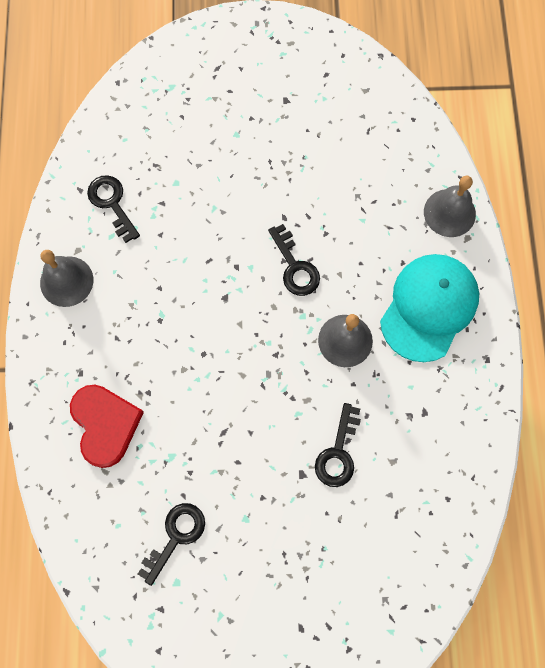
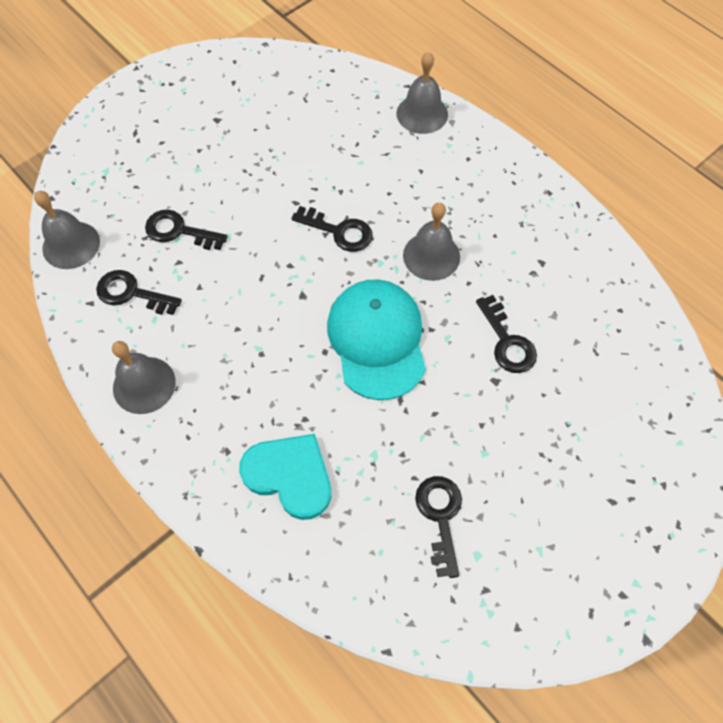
camera: 40 degrees left, 10 degrees down
red heart [70,385,144,468] -> turquoise heart [239,434,331,520]
turquoise cap [380,254,479,362] -> turquoise cap moved to [327,279,426,400]
none -> grey bell [34,191,100,269]
none -> black key [145,209,228,250]

